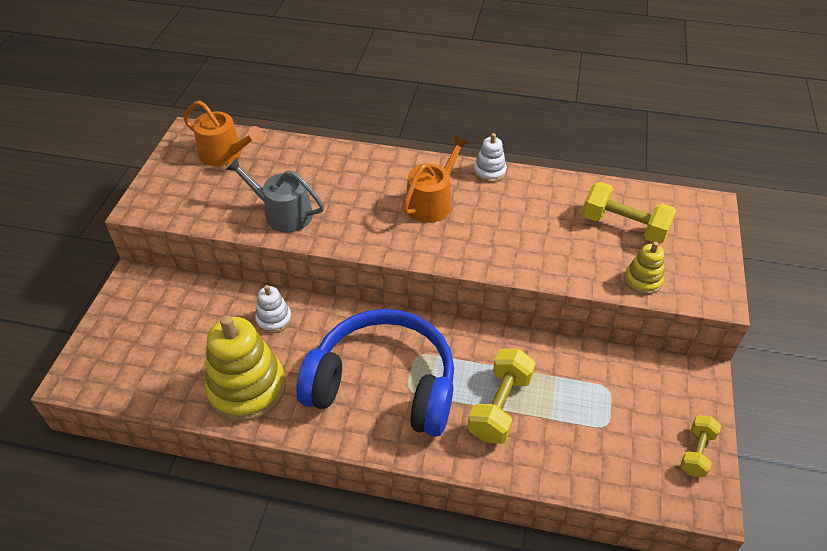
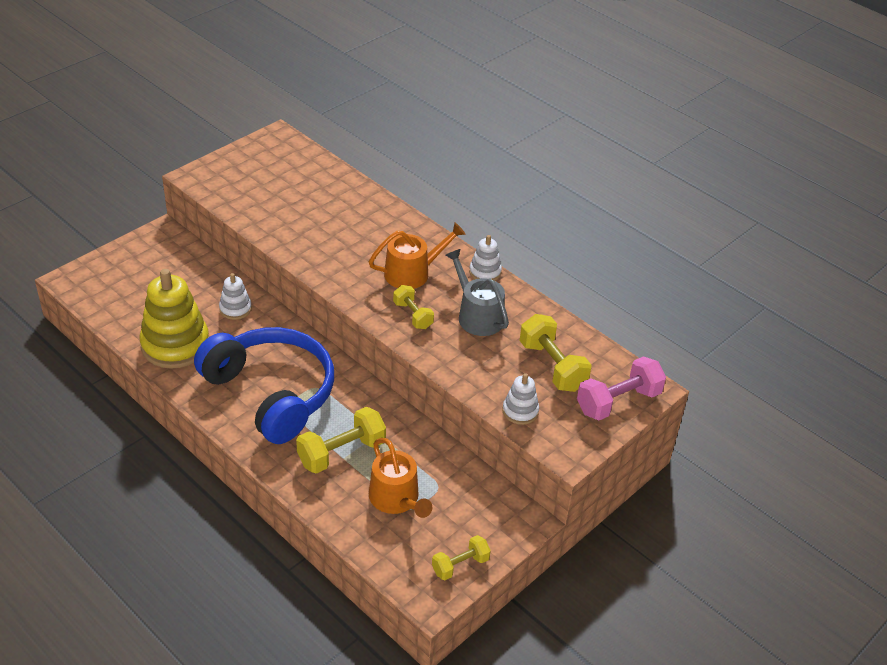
camera: 30 degrees right, 5 degrees down
orange watering can [184,101,264,166] -> orange watering can moved to [369,438,432,518]
grey watering can [225,157,324,232] -> grey watering can moved to [446,249,509,336]
yellow stacking toy [624,242,664,294] -> white stacking toy [503,373,539,425]
none -> yellow dumbbell [393,285,434,329]
none -> pink dumbbell [577,356,666,420]

